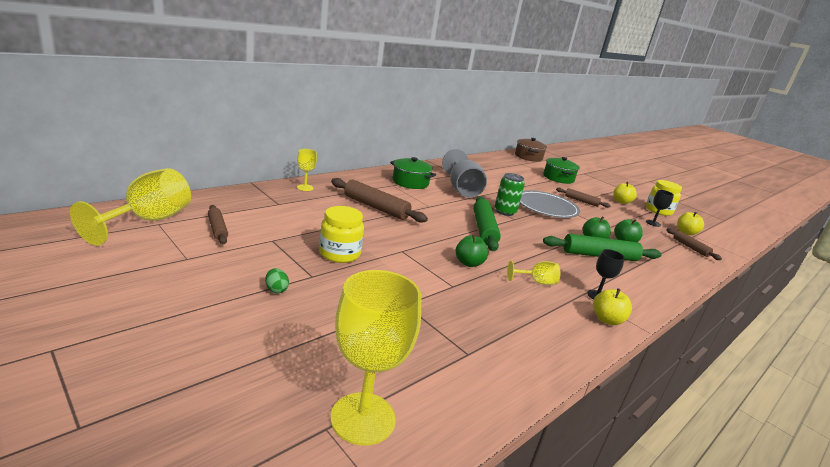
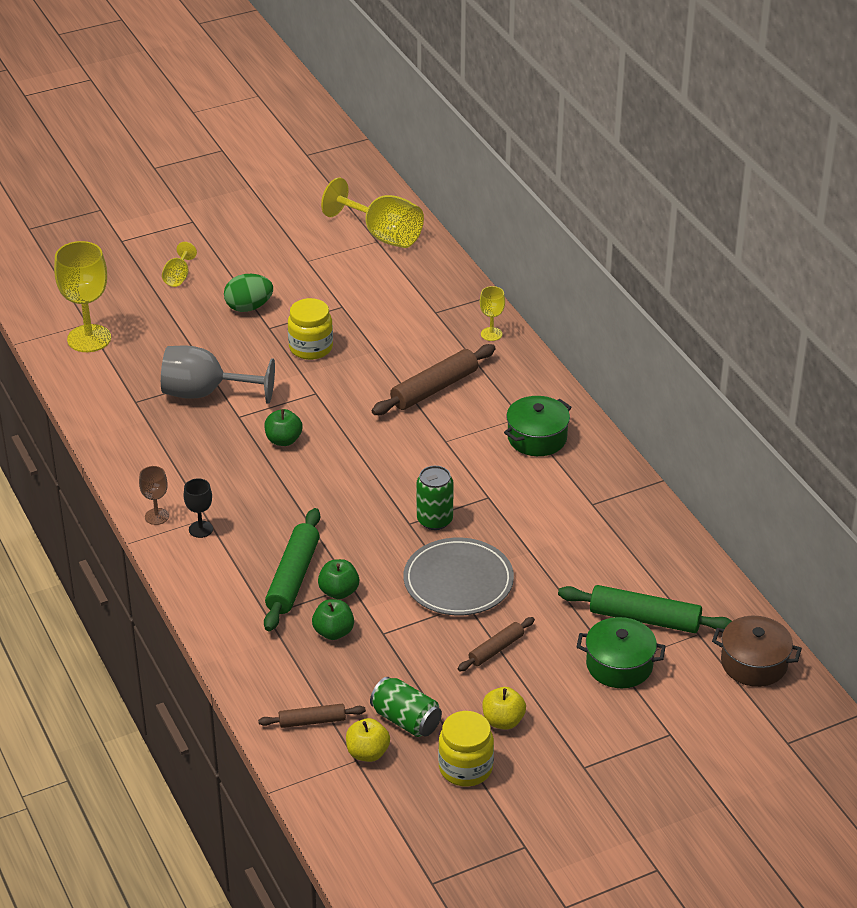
camera: 110 degrees right, 15 degrees up
brown rolling pin [208,205,228,244] -> none
green egg [265,268,289,293] -> green egg [224,274,273,312], size x1.90
grey goblet [442,149,487,197] -> grey goblet moved to [161,346,275,404]
green rolling pin [473,196,501,251] -> green rolling pin moved to [558,585,732,633]
yellow goblet [507,261,561,285] -> yellow goblet moved to [162,242,197,287]
yellow apple [593,288,632,325] -> brown goblet [139,466,169,525]
black goblet [646,190,674,227] -> green can [370,677,442,737]

